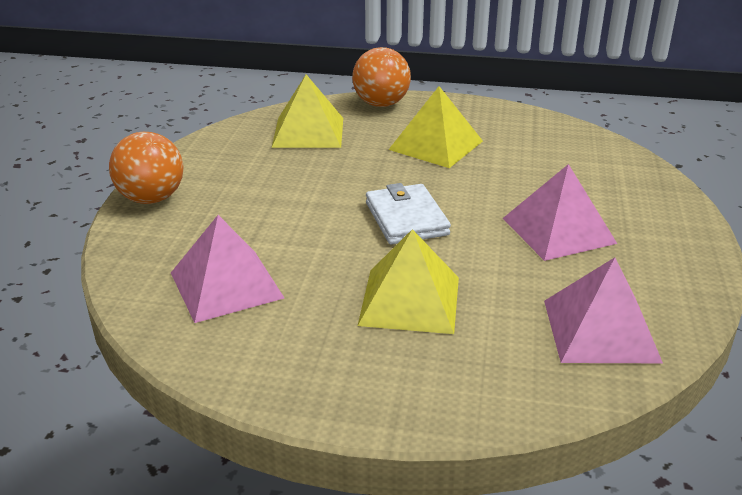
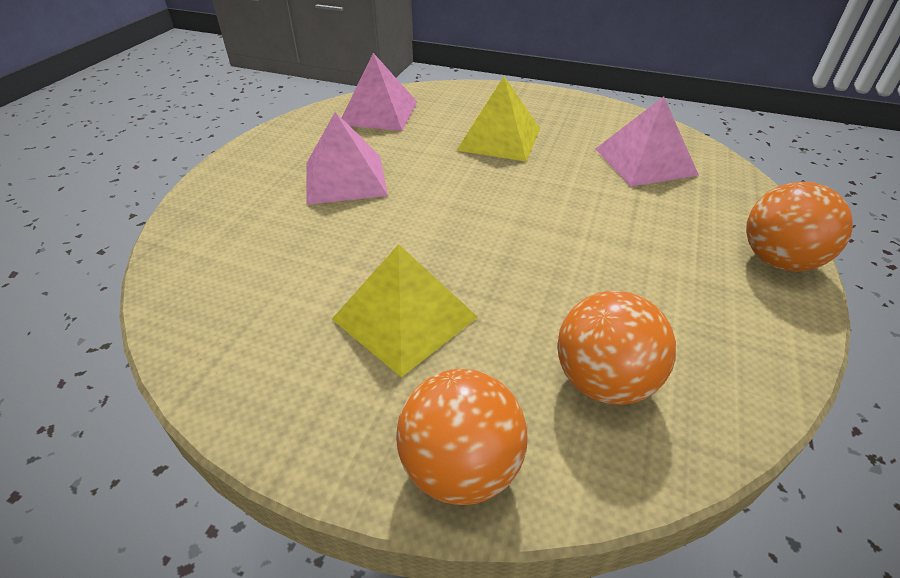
camera: 170 degrees left, 10 degrees up
yellow pyramid [272,75,343,148] -> orange ball [557,291,676,405]
white wallet [366,183,451,244] -> none

